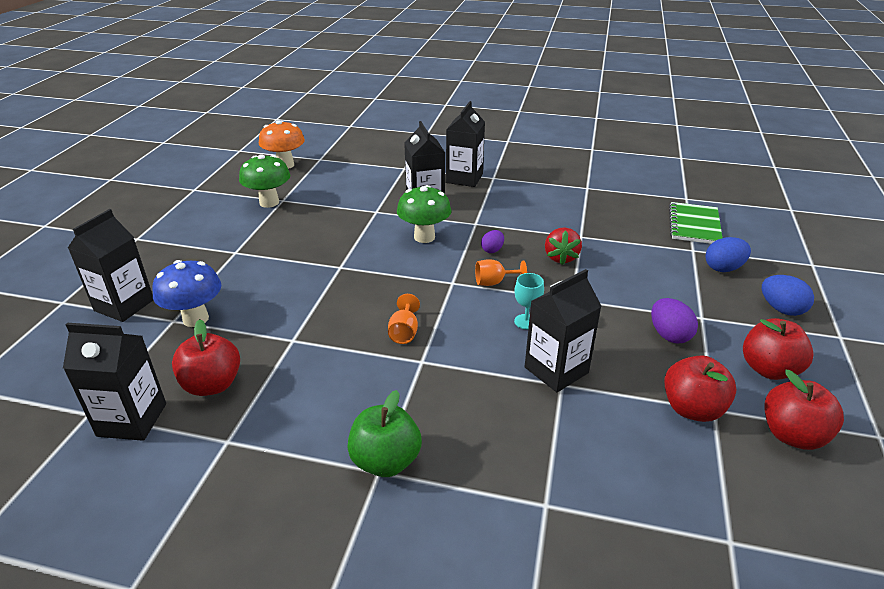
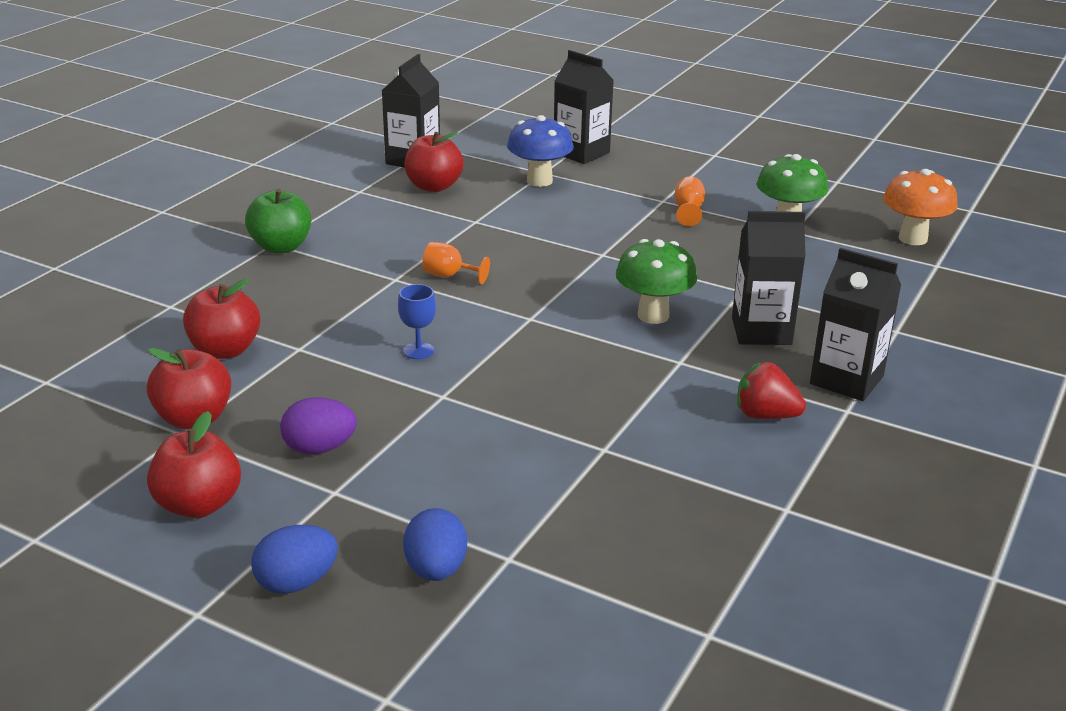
camera: 105 degrees right, 5 degrees down
orange goblet [475,259,527,286] -> orange goblet moved to [675,176,705,226]
purple egg [481,230,504,253] -> none
turquoise goblet [514,273,544,329] -> blue goblet [398,284,436,359]
black carton [525,269,602,392] -> none
red strawberry [545,227,582,265] -> red strawberry moved to [737,362,806,419]
green notebook [669,202,723,244] -> none
red apple [765,370,844,450] -> red apple moved to [183,278,260,359]

